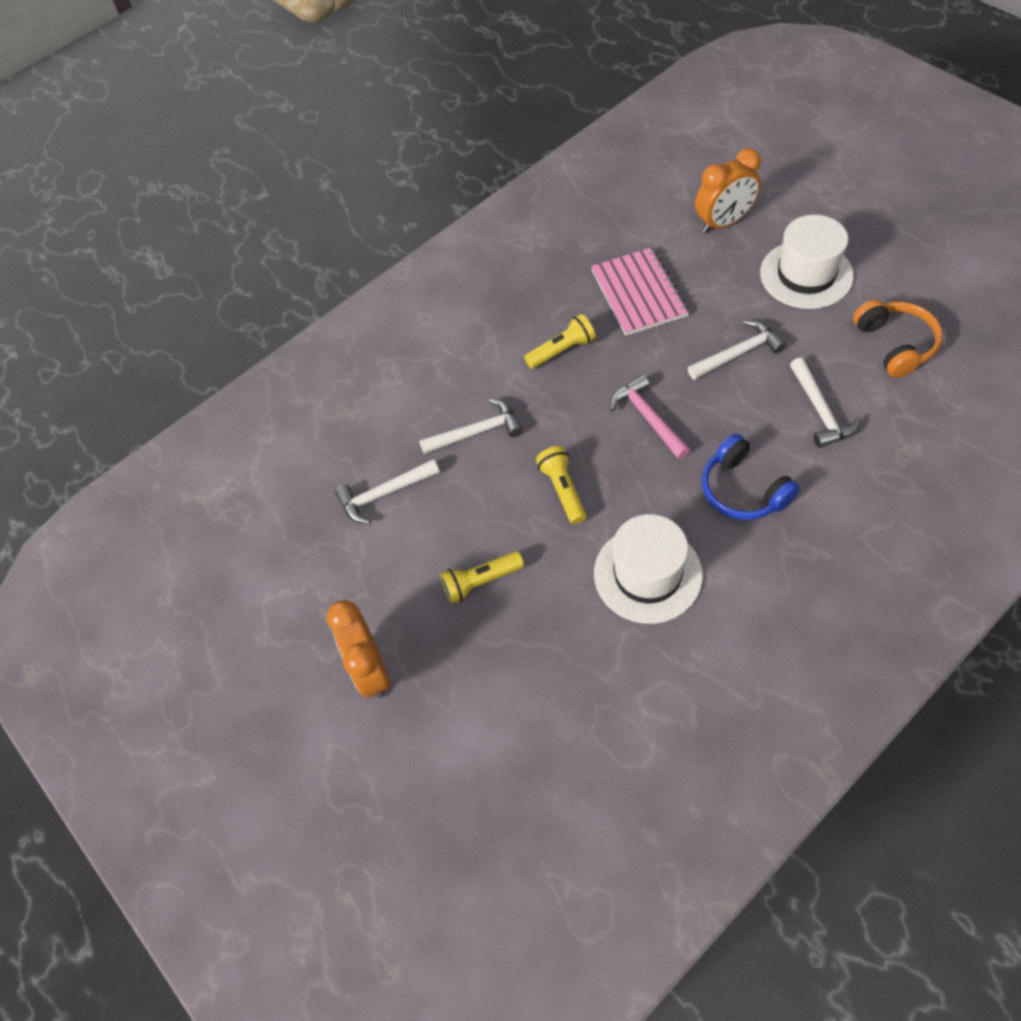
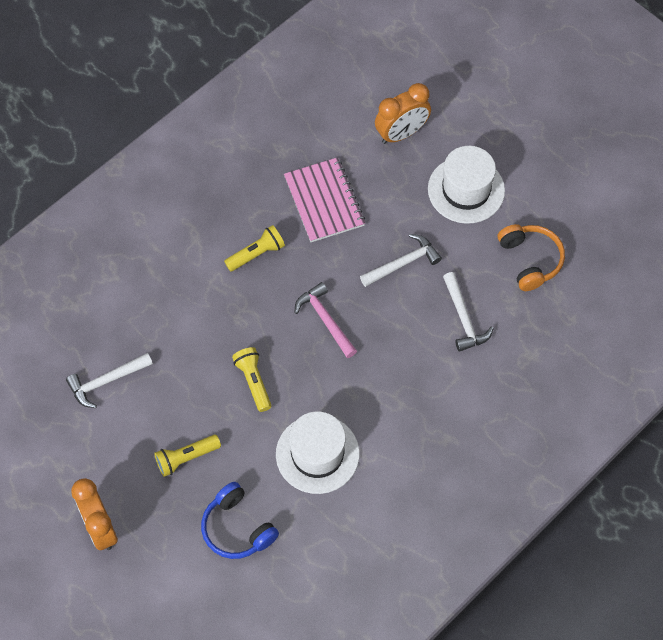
camera: 10 degrees left, 5 degrees up
white hammer [419,399,523,455] -> none
blue headphones [702,434,800,520] -> blue headphones moved to [201,482,279,559]

